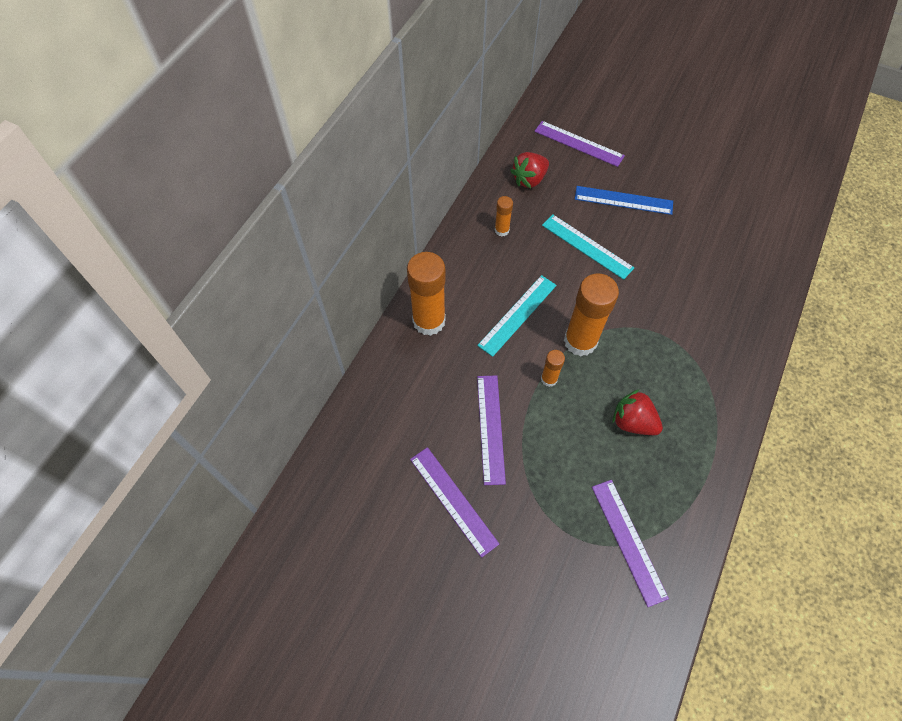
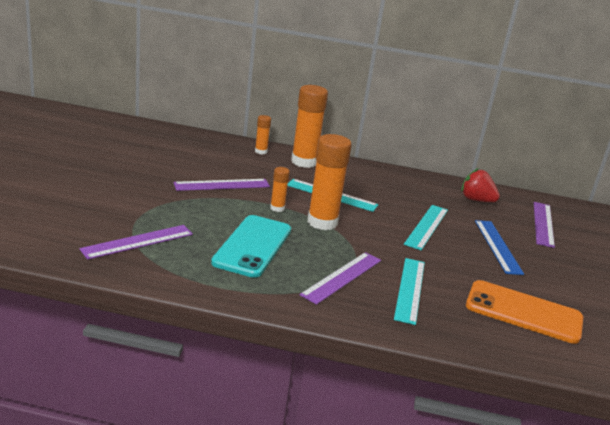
camera: 70 degrees right, 35 degrees down
purple ruler [410,447,499,558] -> purple ruler moved to [300,252,381,305]
orange glue stick [495,196,513,236] -> orange glue stick moved to [255,115,271,154]
red strawberry [612,389,663,435] -> turquoise phone [211,215,291,278]
none -> turquoise ruler [394,258,425,325]
none -> orange phone [466,280,583,344]

